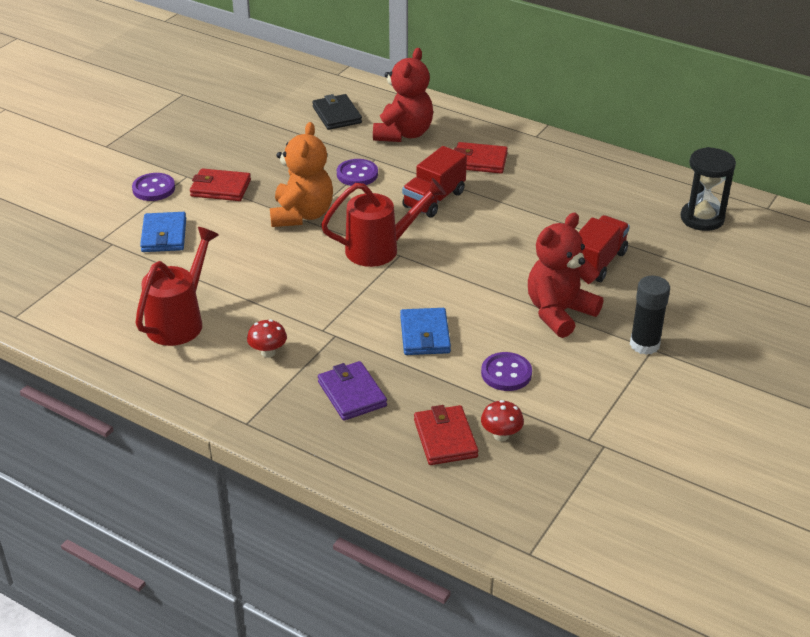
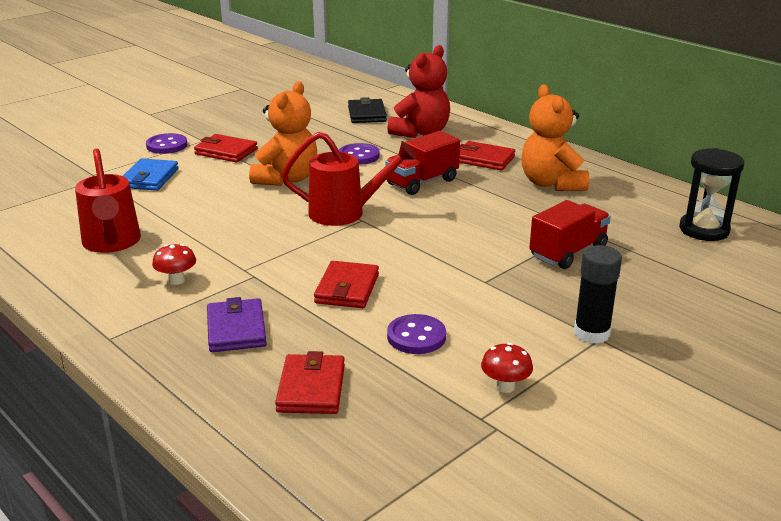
camera: 15 degrees right, 10 degrees down
red watering can [136,227,219,346] -> red watering can turned 120 degrees clockwise [75,148,141,253]
blue wallet [400,308,451,355] -> red wallet [314,261,379,308]
red mushroom [481,400,524,441] -> red mushroom moved to [481,343,533,393]
red teddy bear [528,213,603,338] -> none
none -> orange teddy bear [521,85,589,191]

